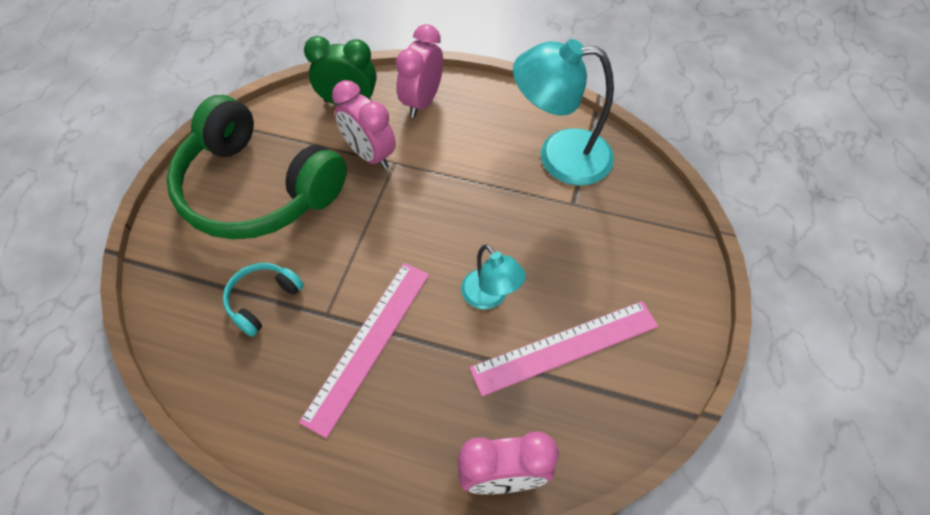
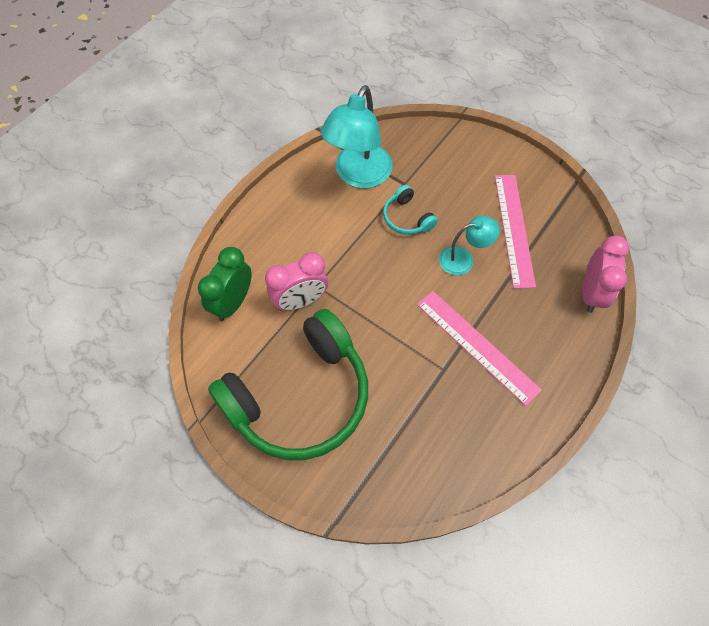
camera: 70 degrees left, 5 degrees up
turquoise headphones [223,263,304,337] -> turquoise headphones moved to [383,185,438,235]
pink clock [396,24,443,118] -> none

